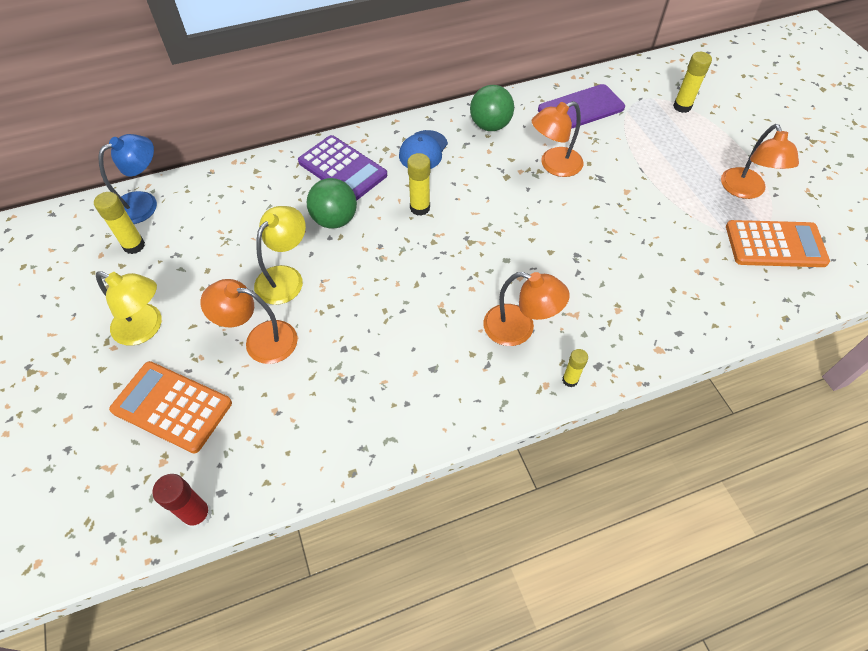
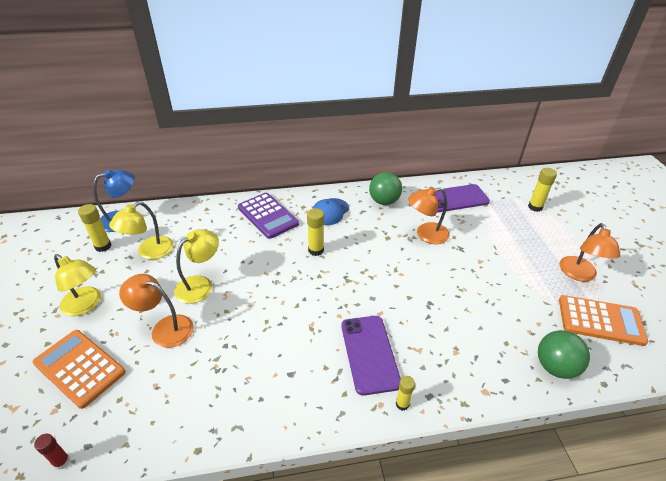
camera: 10 degrees right, 15 degrees down
red glue stick [152,474,212,529] -> red glue stick [34,434,70,470], size x0.65
green ball [307,178,357,229] -> green ball moved to [538,330,590,379]
orange lamp [483,272,570,346] -> purple phone [341,316,401,396]
none -> yellow lamp [109,202,173,260]

